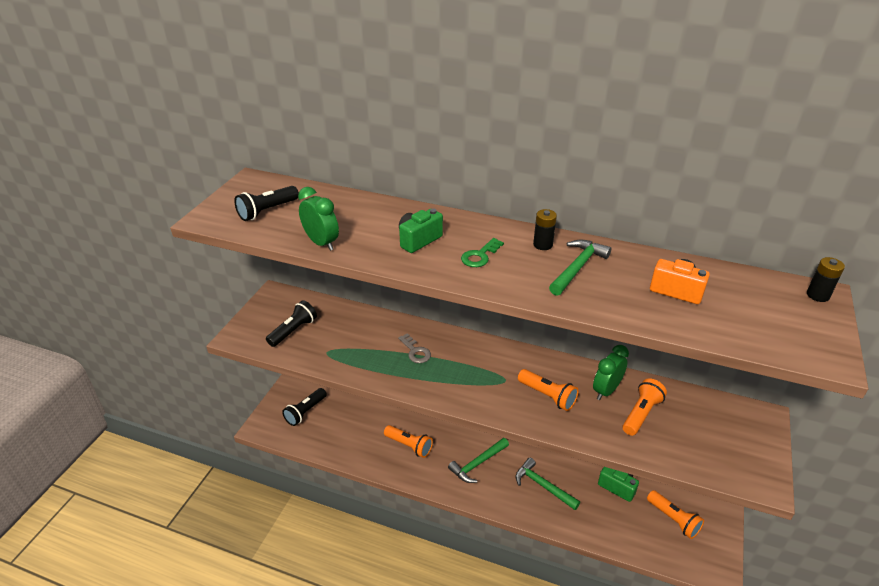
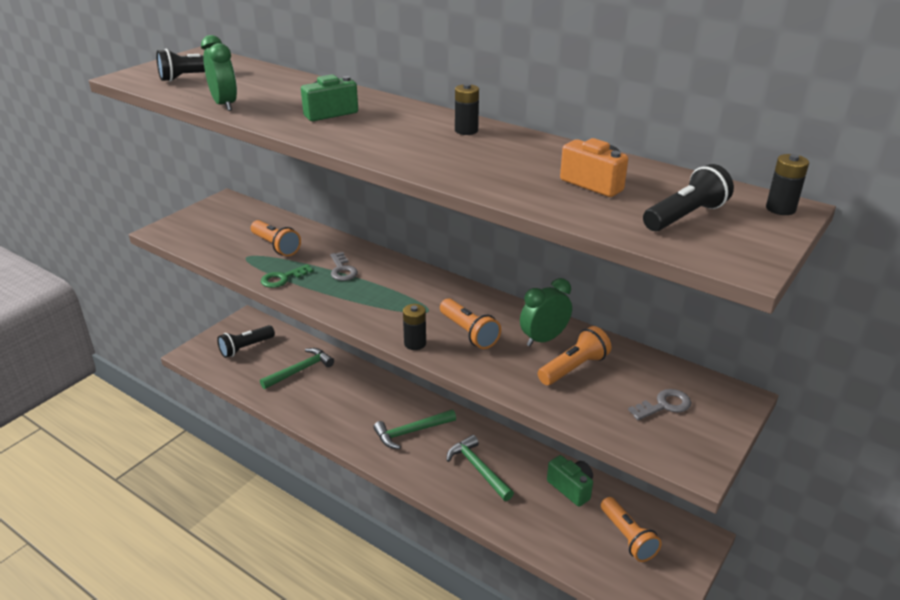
camera: 15 degrees right, 5 degrees down
black flashlight [266,300,317,347] -> black flashlight moved to [643,164,734,231]
orange flashlight [384,425,433,458] -> orange flashlight moved to [251,220,301,256]
green key [461,238,504,267] -> green key moved to [261,264,314,288]
green hammer [549,240,611,296] -> green hammer moved to [260,348,334,389]
none -> black battery [403,304,426,350]
none -> grey key [628,389,692,420]

